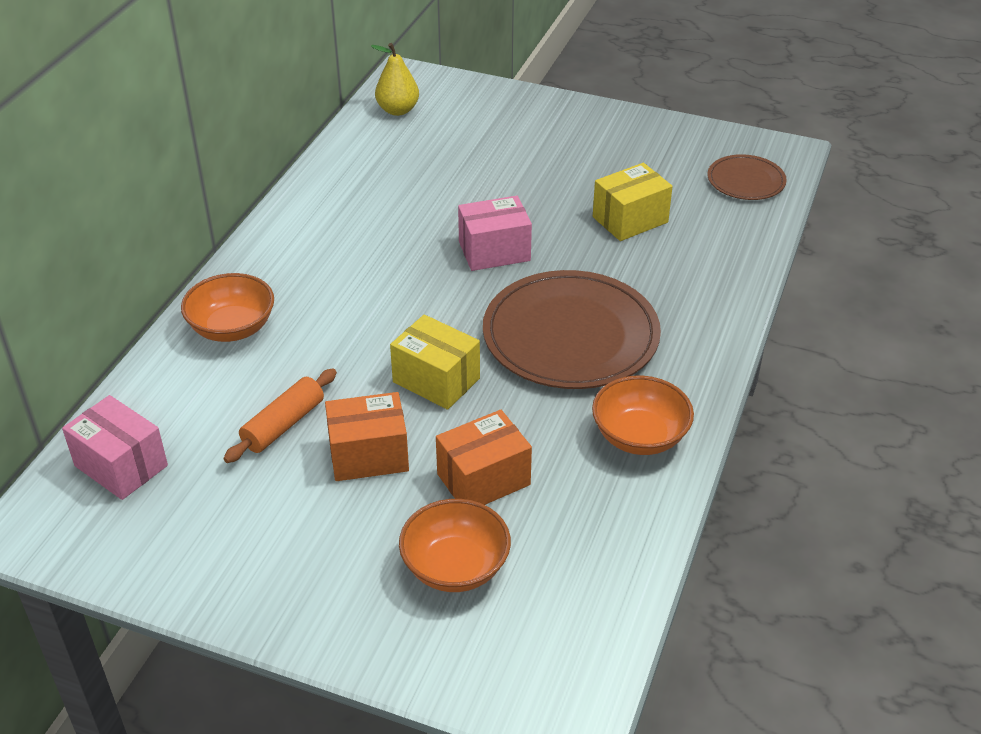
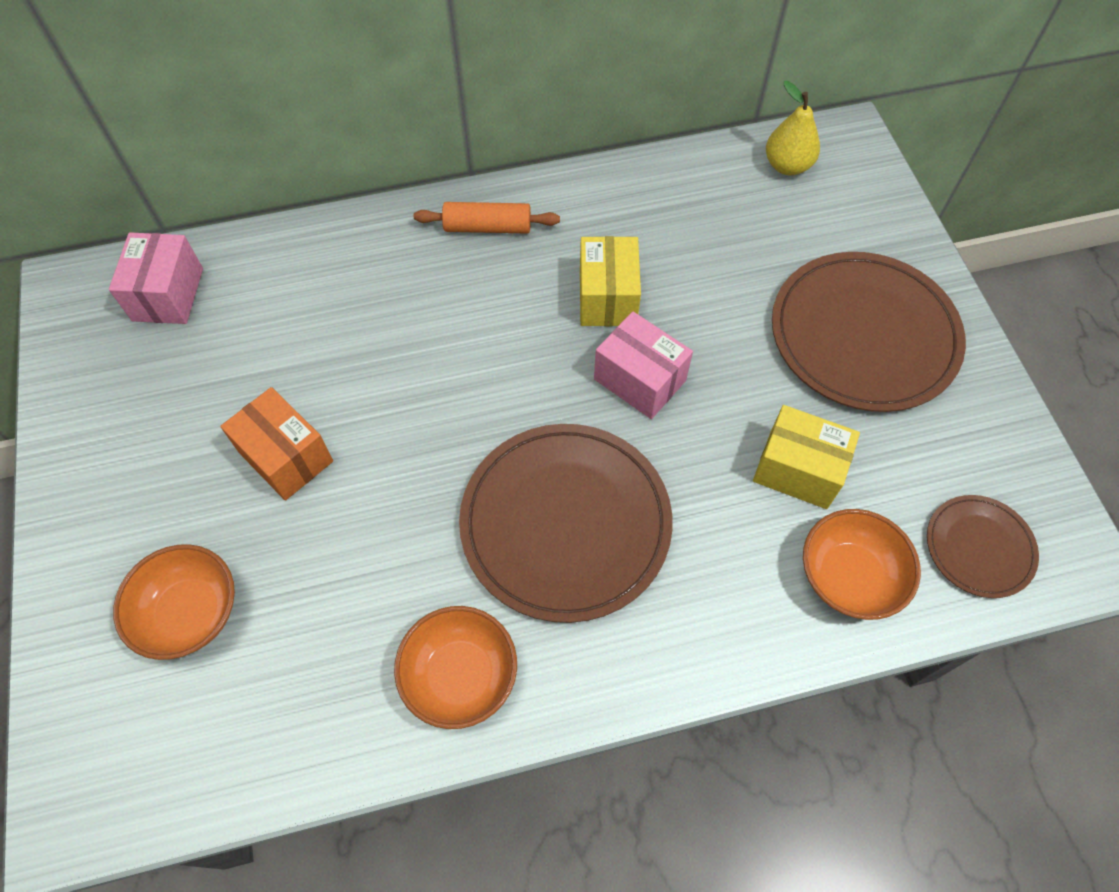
camera: 55 degrees right, 20 degrees up
orange bowl [181,273,274,342] -> orange bowl moved to [803,509,921,620]
orange rolling pin [223,369,337,463] -> orange rolling pin moved to [414,202,560,234]
yellow box [390,314,480,410] -> yellow box moved to [580,236,641,326]
orange box [436,410,532,505] -> none
none -> brown plate [772,252,966,412]

